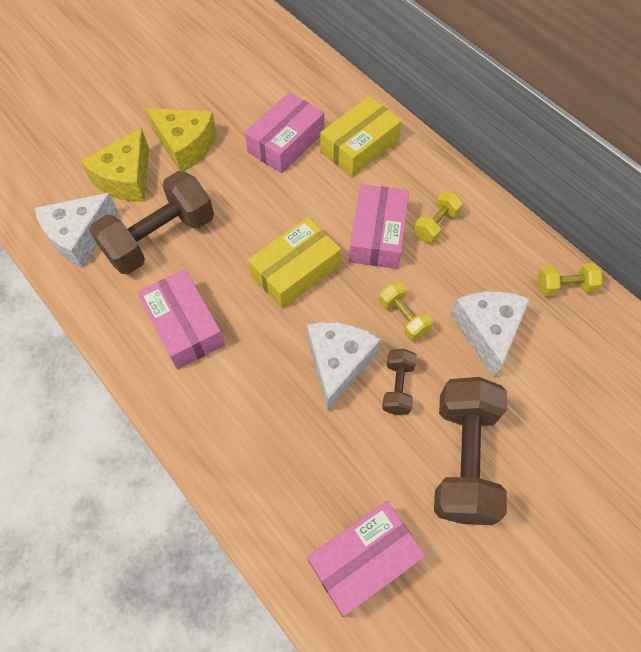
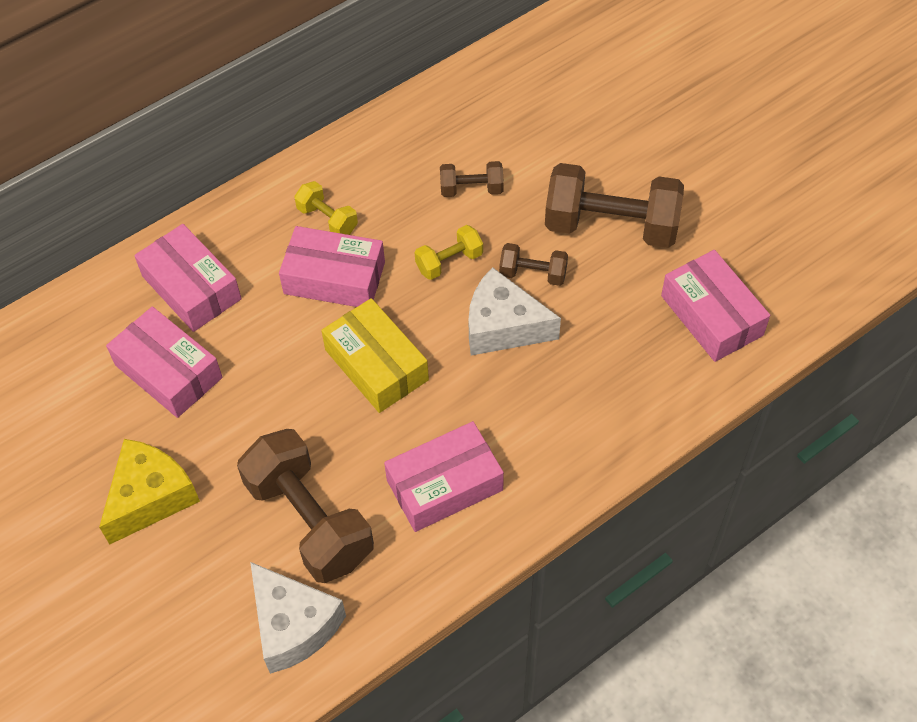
camera: 85 degrees left, 5 degrees down
yellow cheese [81,128,149,202] -> none
yellow box [320,96,402,177] -> pink box [134,224,241,332]
white cheese [450,291,530,377] -> brown dumbbell [440,161,504,197]
yellow dumbbell [537,263,603,296] -> none

